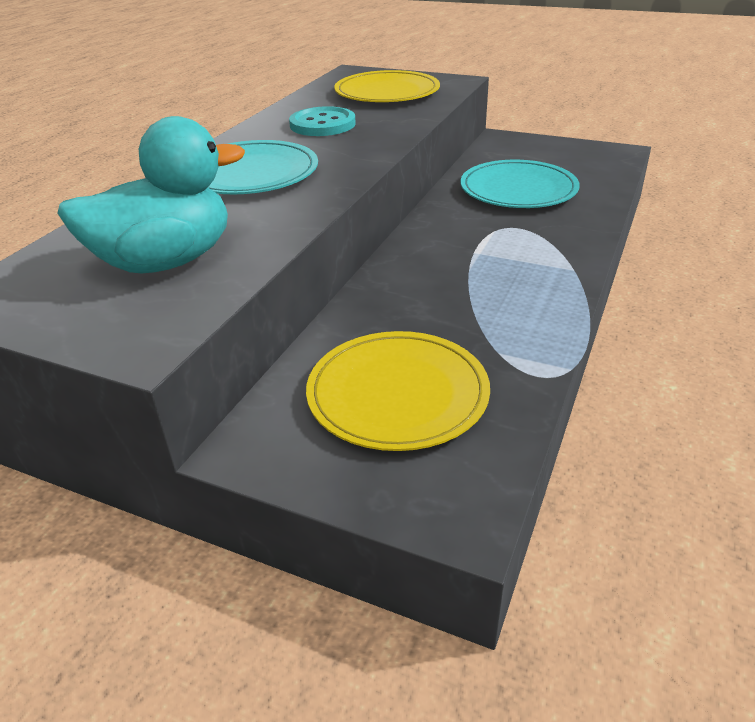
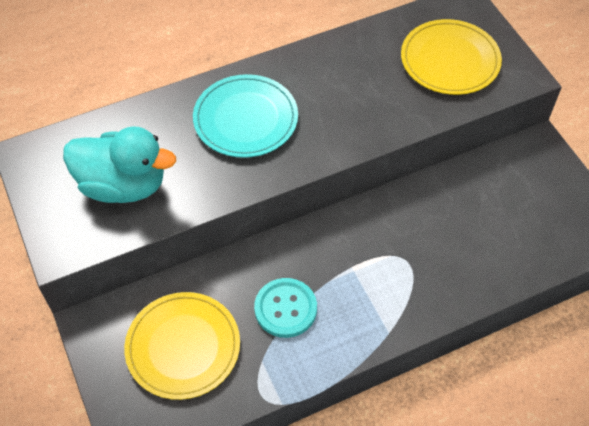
camera: 40 degrees right, 20 degrees up
turquoise button [289,106,356,136] -> turquoise button moved to [254,278,317,338]
turquoise plate [460,160,580,208] -> none

